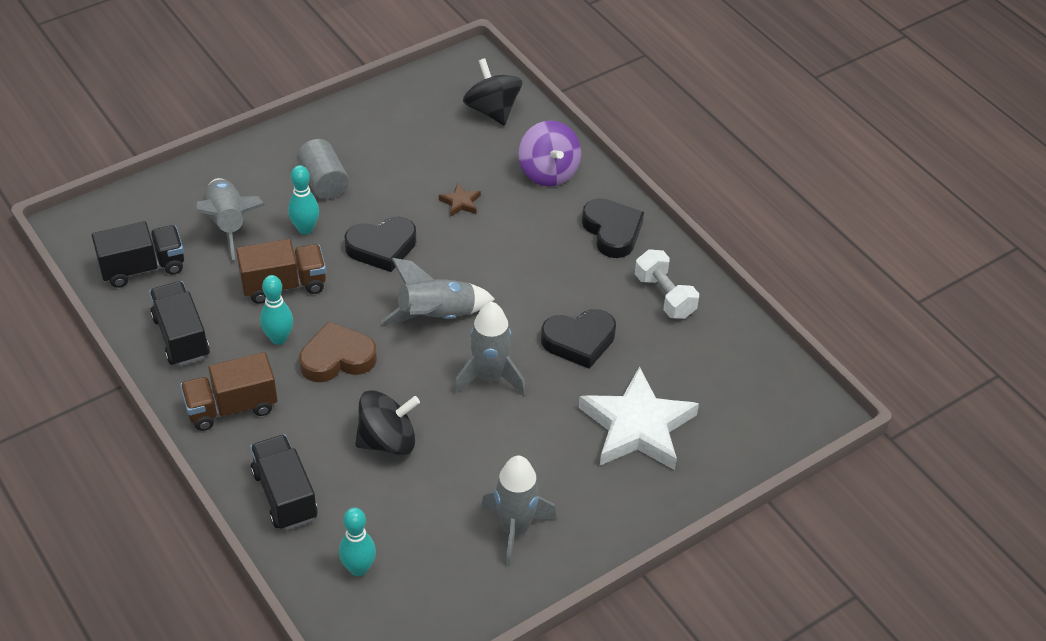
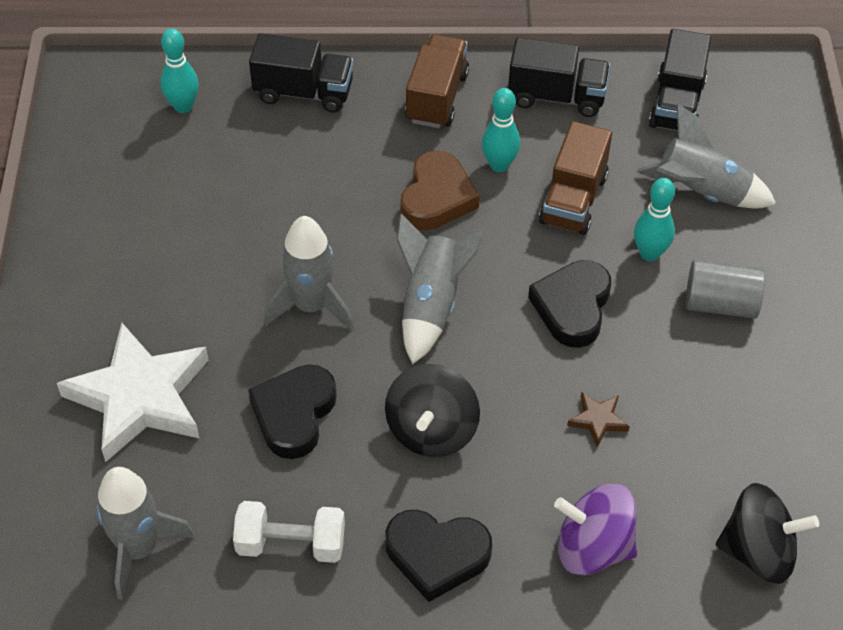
camera: 125 degrees right, 5 degrees up
black spinning top [355,390,420,455] -> black spinning top moved to [385,364,480,457]
grey rocket [481,456,557,566] -> grey rocket moved to [96,467,194,600]

